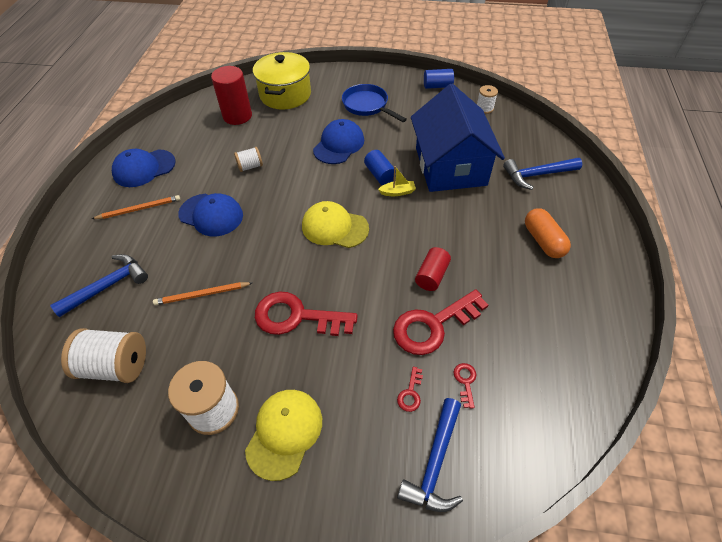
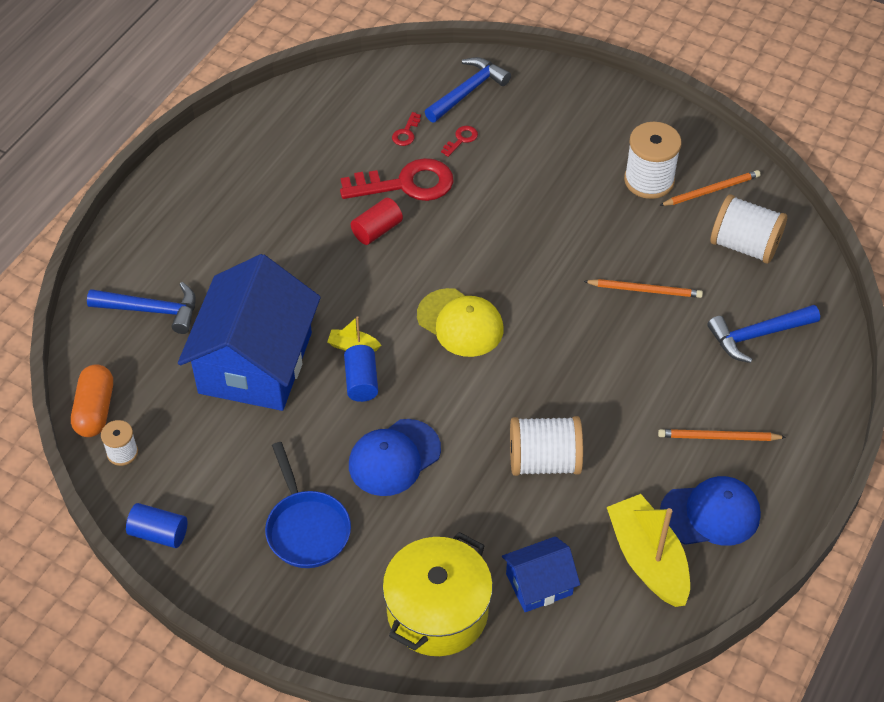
camera: 160 degrees left, 0 degrees up
blue cap [178,193,243,236] -> none
red cylinder [211,66,252,125] -> blue house [502,536,580,612]
white spool [234,147,263,172] -> white spool [510,416,583,476], size x1.84
yellow cap [245,390,322,481] -> none
red key [255,292,358,336] -> none
orange capsule [525,208,571,258] -> orange capsule moved to [71,364,113,437]
none -> yellow boat [607,494,690,607]
none -> orange pencil [659,170,760,206]

